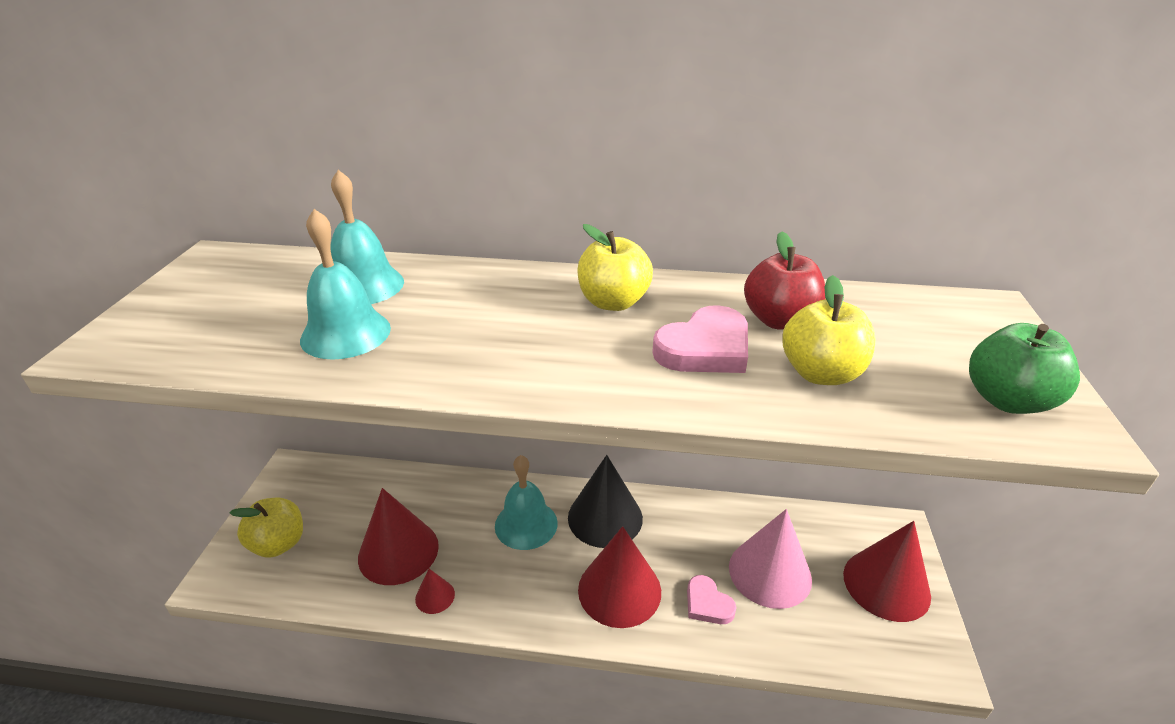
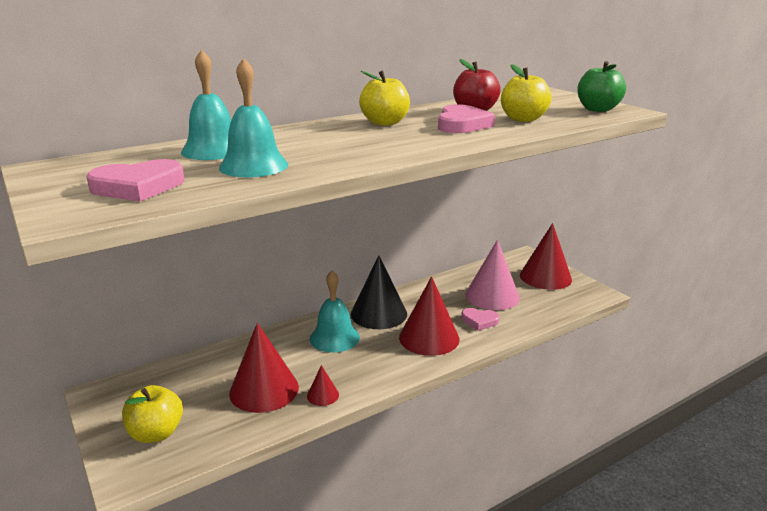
camera: 40 degrees left, 10 degrees down
none -> pink heart [86,159,185,202]

